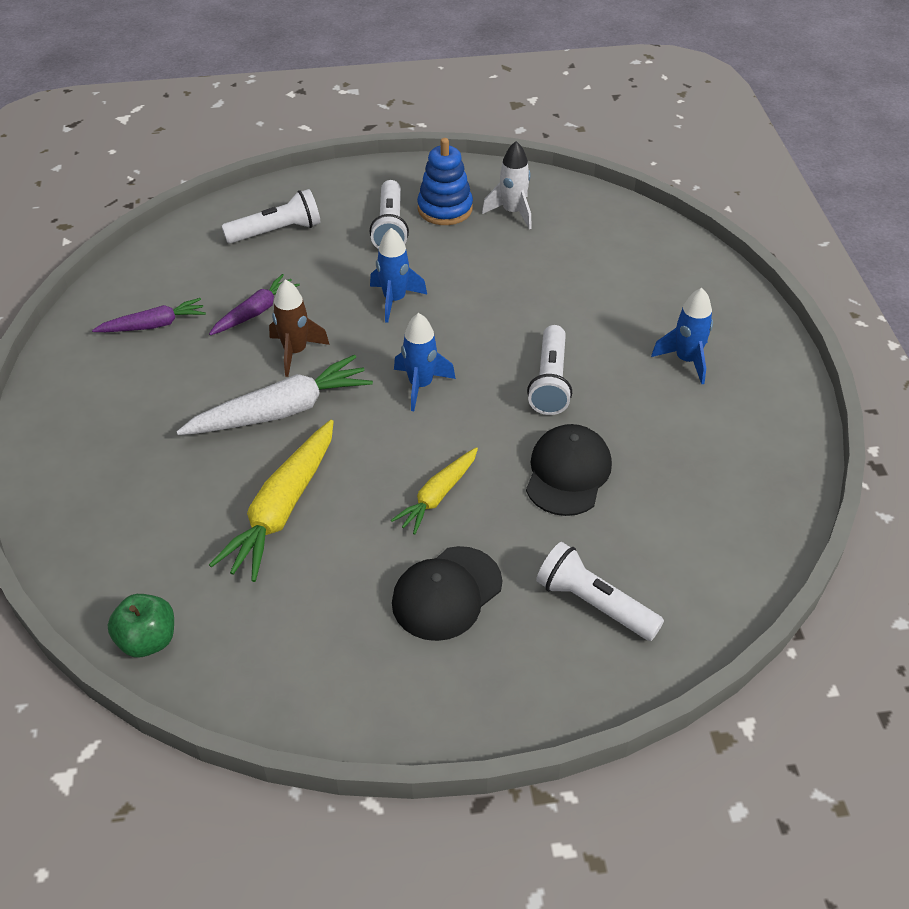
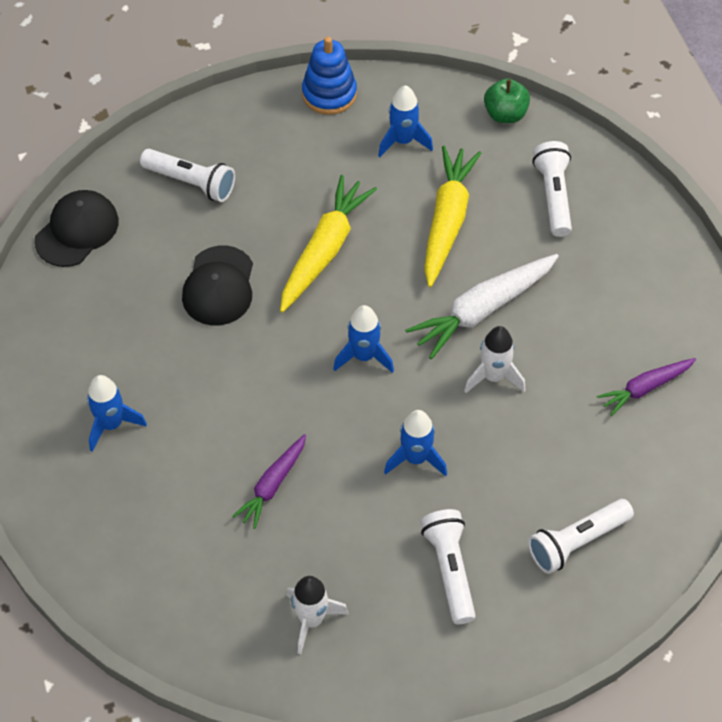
camera: 170 degrees right, 10 degrees up
purple carrot [209,274,300,335] -> purple carrot moved to [232,434,306,529]
brown rocket [269,279,330,377] -> white rocket [464,326,525,393]
yellow carrot [391,447,478,535] -> yellow carrot [280,175,377,313], size x1.66
black cap [392,546,502,641] -> black cap moved to [34,190,119,267]
blue stacking toy [417,138,473,225] -> blue stacking toy moved to [302,37,357,115]
white flashlight [527,325,572,415] -> white flashlight moved to [532,141,572,237]
none -> blue rocket [378,85,433,157]

